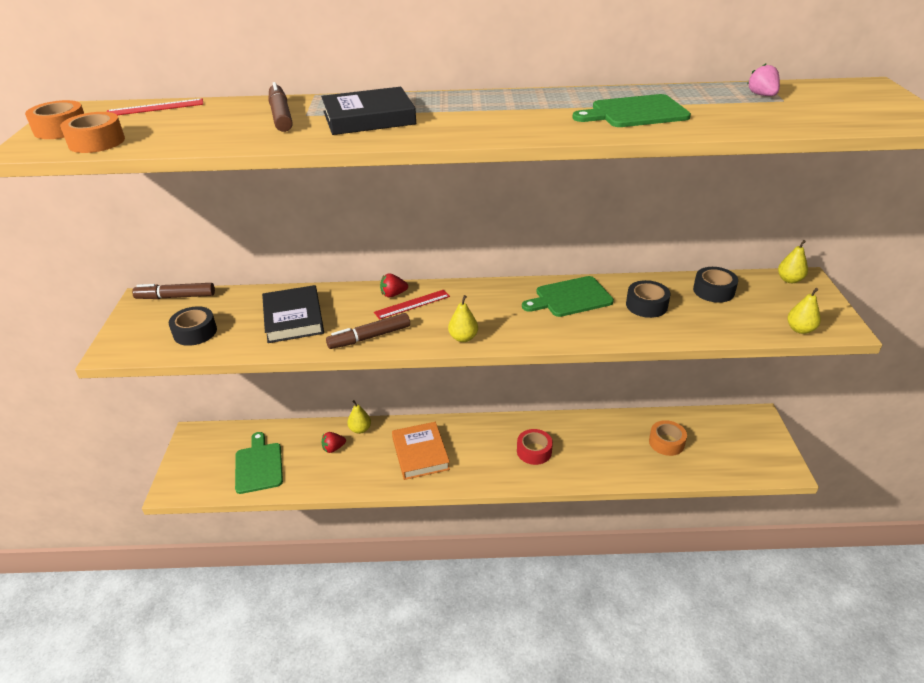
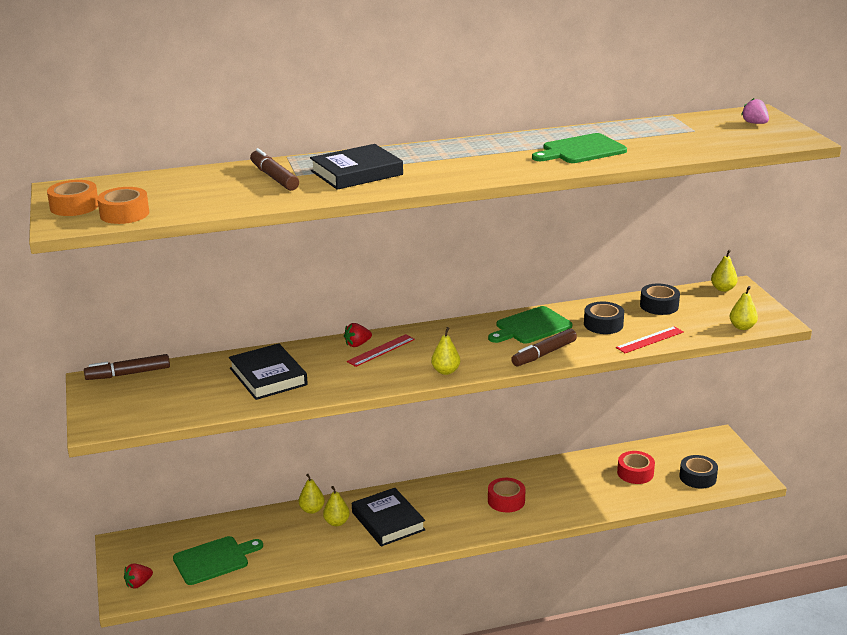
camera: 15 degrees left, 10 degrees down
red ruler [107,98,203,115] -> red ruler moved to [616,326,683,353]
black tape [169,306,217,346] -> black tape moved to [679,455,718,489]
green cutting board [235,432,283,494] -> green cutting board turned 90 degrees clockwise [173,536,263,585]
red strawberry [321,432,346,453] -> red strawberry moved to [124,564,153,589]
brown marker [326,313,410,349] -> brown marker moved to [511,329,577,366]
orange book [392,422,450,480] -> black book [352,488,426,547]
orange tape [649,420,687,456] -> red tape [617,451,655,484]
pink strawberry [747,64,780,96] -> pink strawberry moved to [741,98,769,124]
none -> yellow pear [323,486,350,526]

